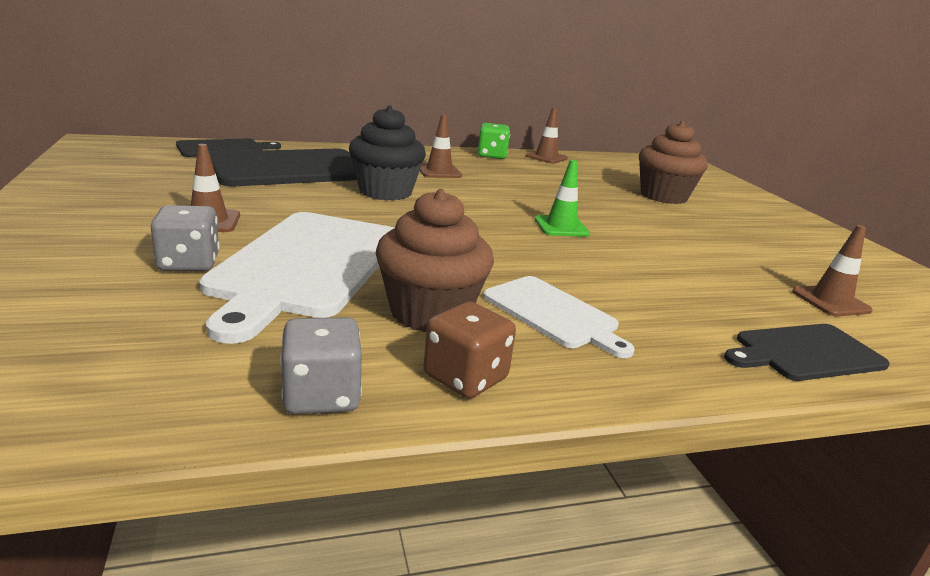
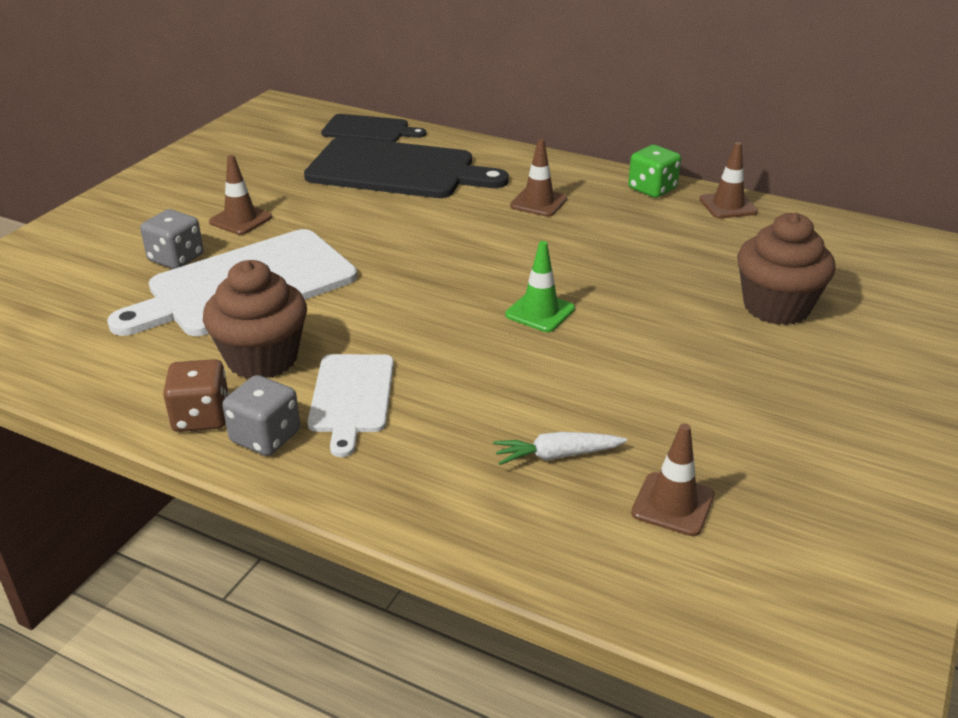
camera: 45 degrees right, 10 degrees up
grey dice [280,317,362,414] -> grey dice moved to [222,375,300,456]
black cupcake [349,106,426,201] -> none
black cutting board [724,324,890,381] -> none
none -> white carrot [493,432,627,465]

